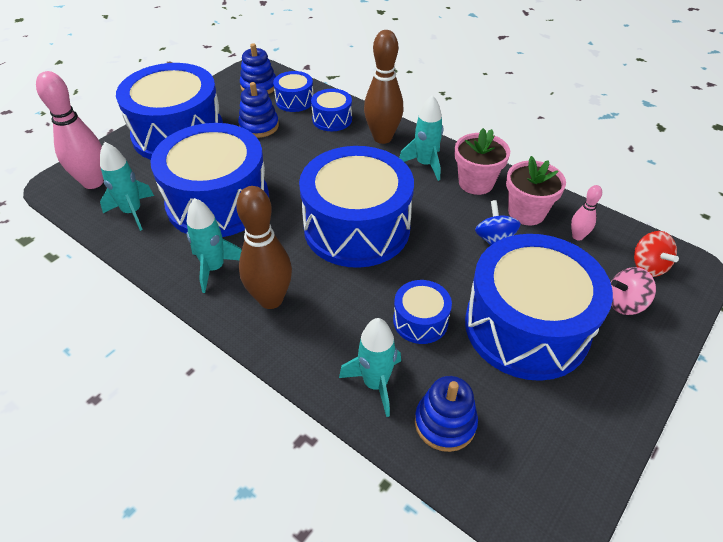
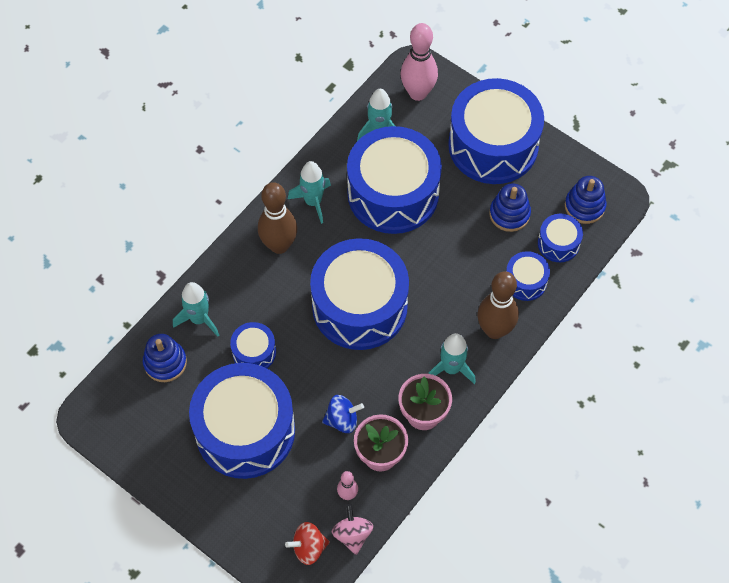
camera: 90 degrees right, 15 degrees up
pink spinning top [611,267,656,315] -> pink spinning top moved to [332,504,373,555]

